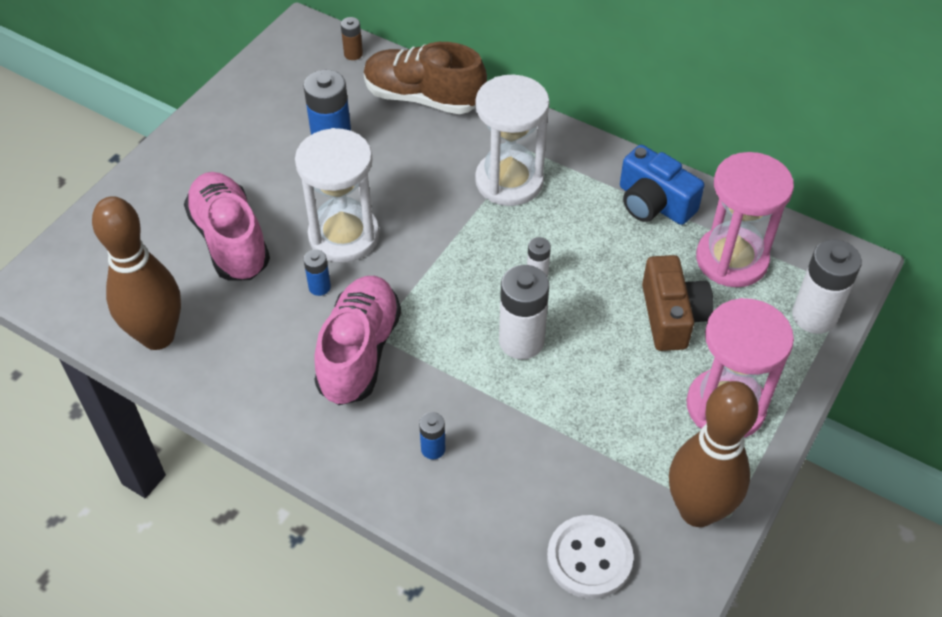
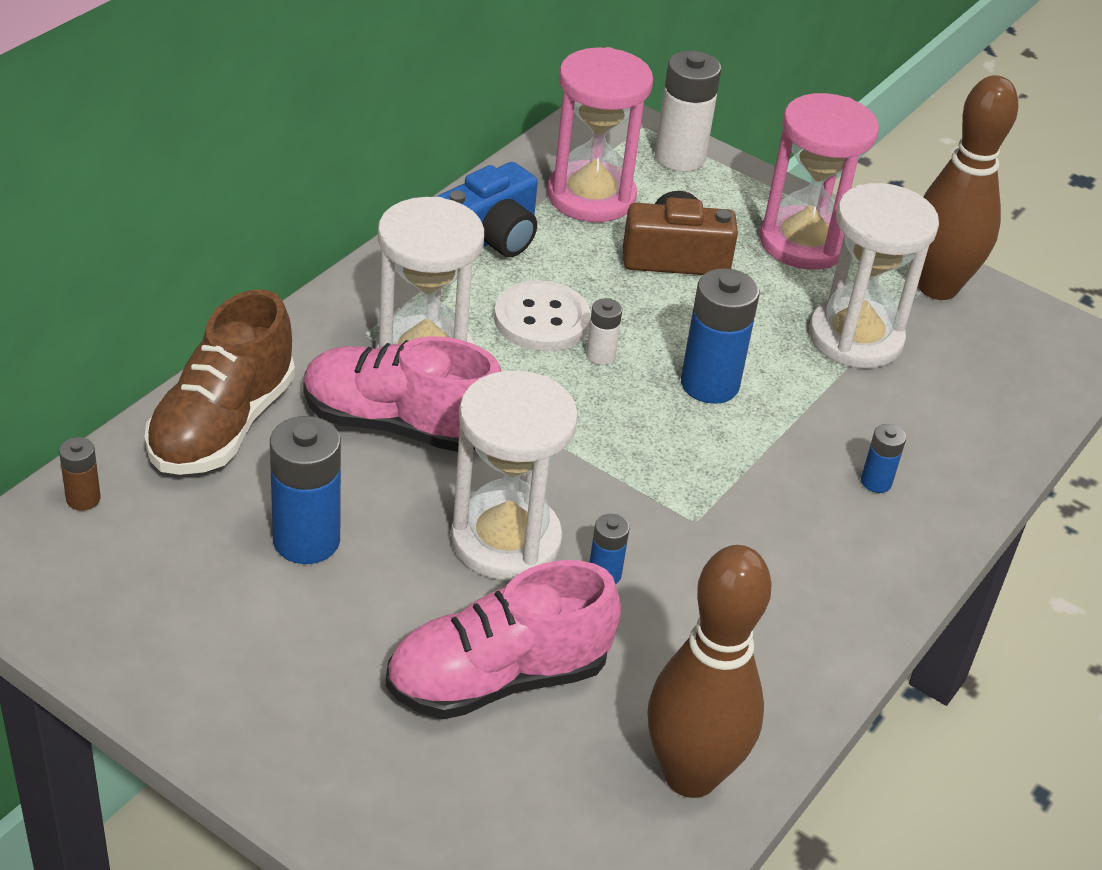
camera: 90 degrees left, 10 degrees down
pink shoe [314,276,401,405] -> pink shoe moved to [303,336,501,452]
white battery [499,265,549,359] -> blue battery [681,268,760,404]
white button [547,515,634,599] -> white button moved to [494,280,591,351]
none -> white hourglass [809,183,939,368]

